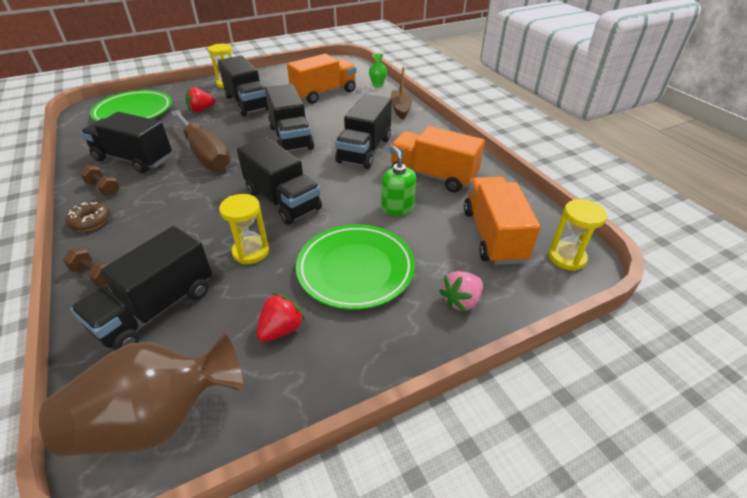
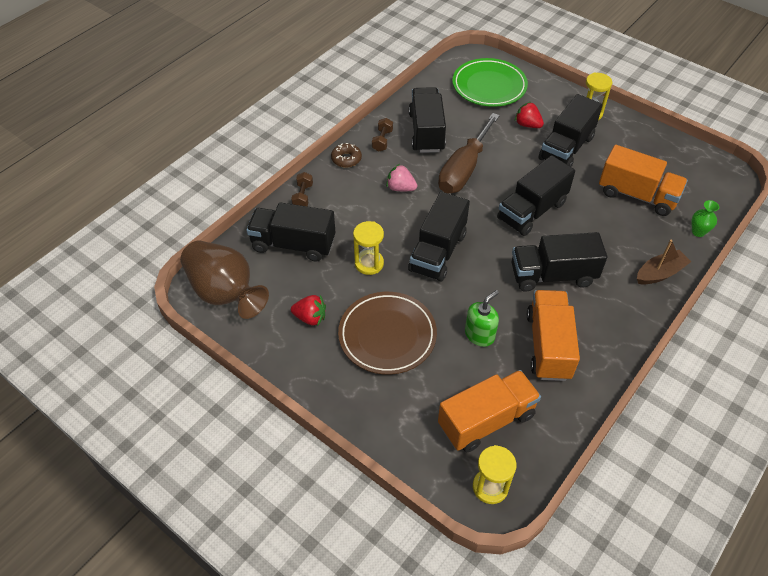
camera: 65 degrees right, 10 degrees up
green plate [296,224,415,310] -> brown plate [338,292,437,375]
pink strawberry [439,271,483,312] -> pink strawberry moved to [386,164,417,191]

